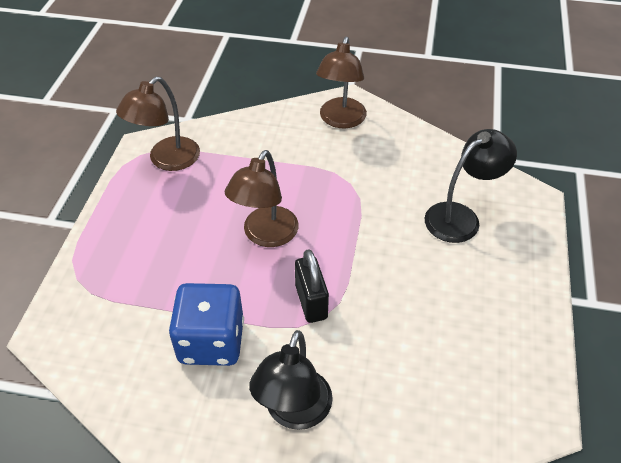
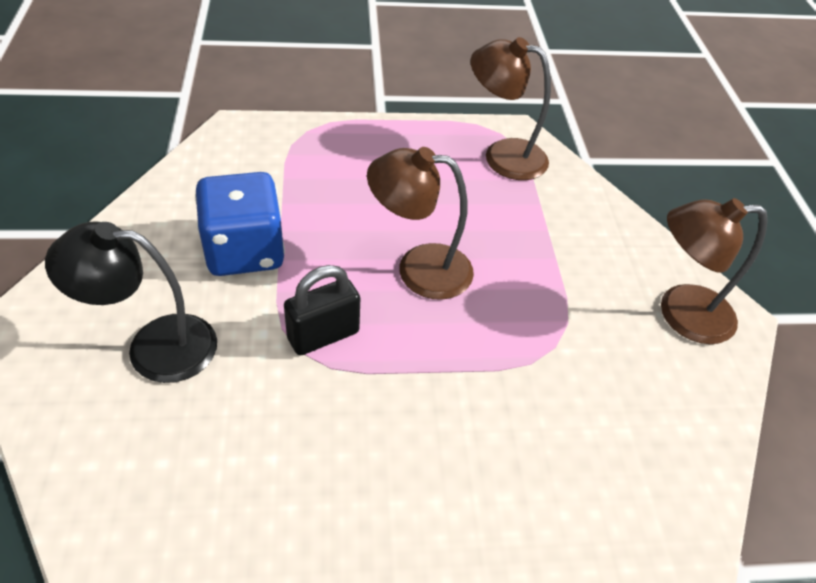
camera: 70 degrees right, 0 degrees up
black lamp [425,129,517,243] -> none

